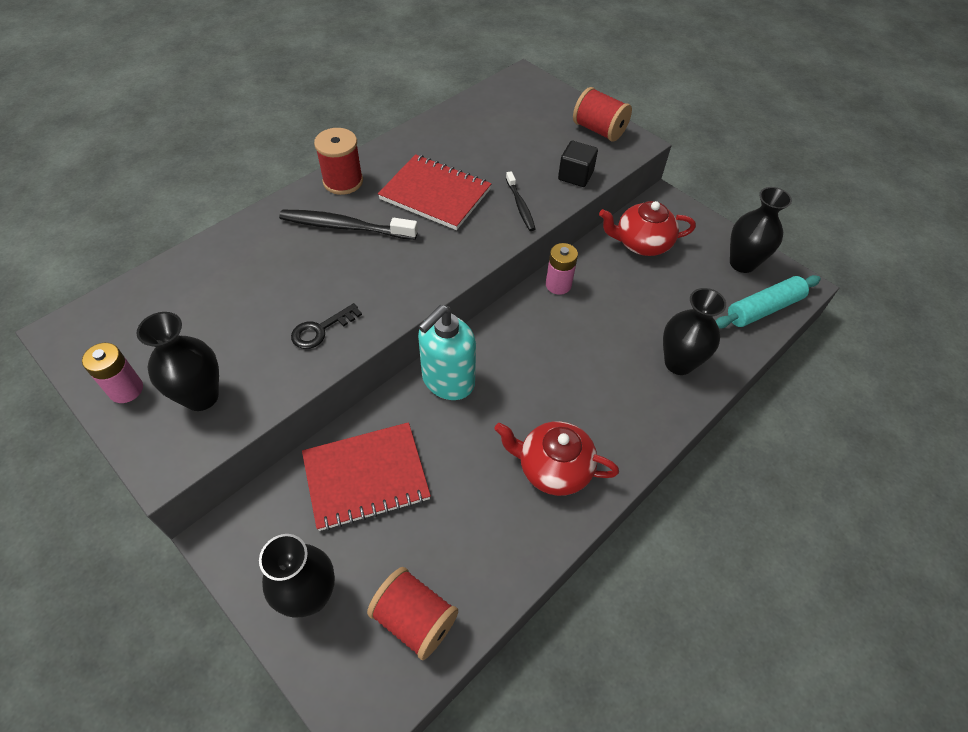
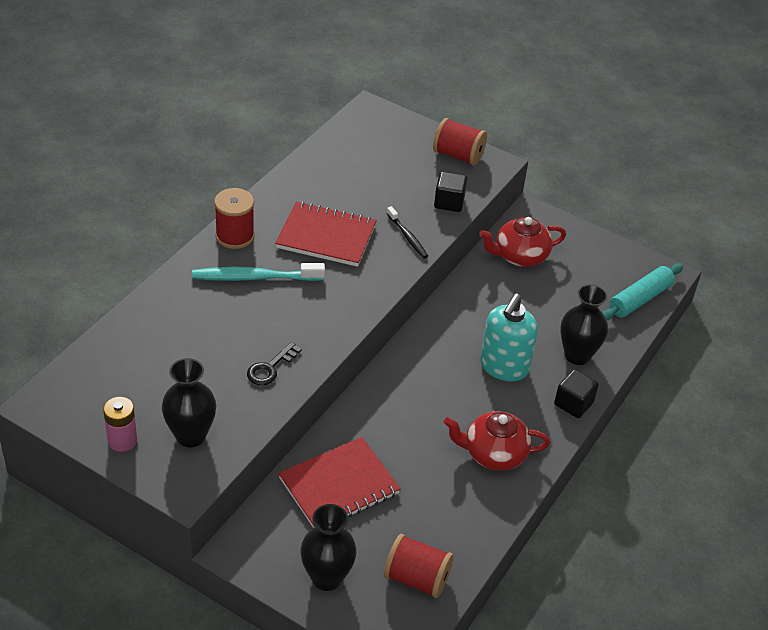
camera: 15 degrees left, 10 degrees down
black toothbrush [279,210,418,240] -> turquoise toothbrush [192,263,325,281]
turquoise soap dispenser [418,305,476,400] -> turquoise soap dispenser moved to [480,293,538,382]
pink battery [546,243,578,295] -> none
black vase [730,187,792,273] -> none
none -> black cube [554,369,599,418]

